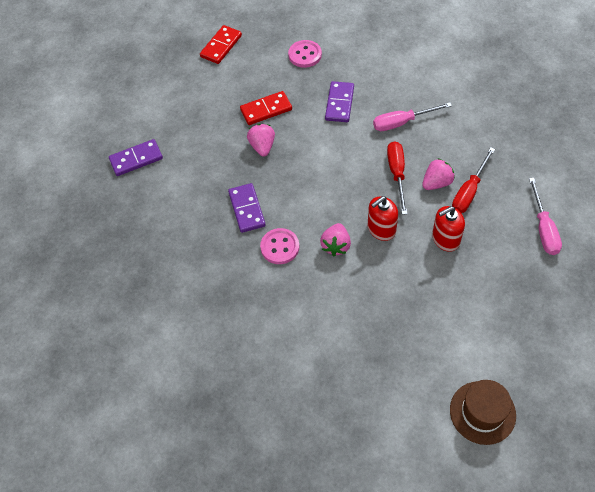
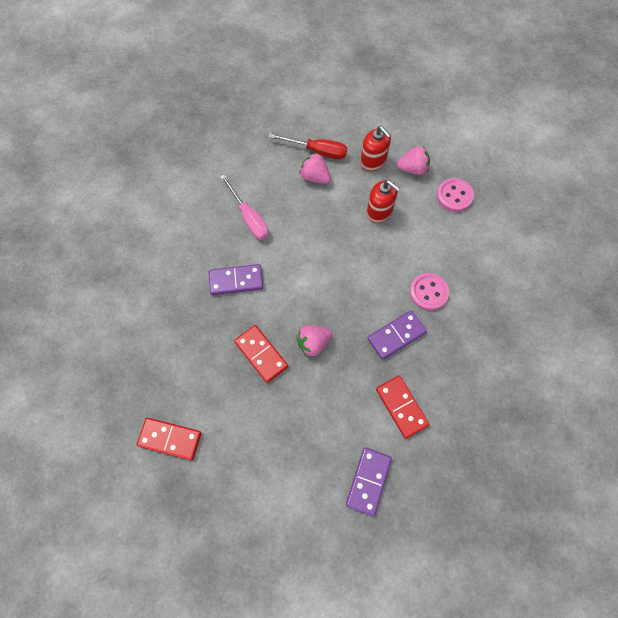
camera: 110 degrees left, 10 degrees up
purple domino [109,139,163,176] -> purple domino turned 60 degrees clockwise [346,447,392,516]
pink button [288,40,322,68] -> pink button moved to [437,178,474,212]
pink strawberry [320,223,351,256] -> pink strawberry moved to [397,146,430,175]
red screwdriver [387,141,407,215] -> none
brown hat [450,380,516,445] -> none
pink screwdriver [529,178,562,255] -> none
none -> red domino [376,375,430,439]

